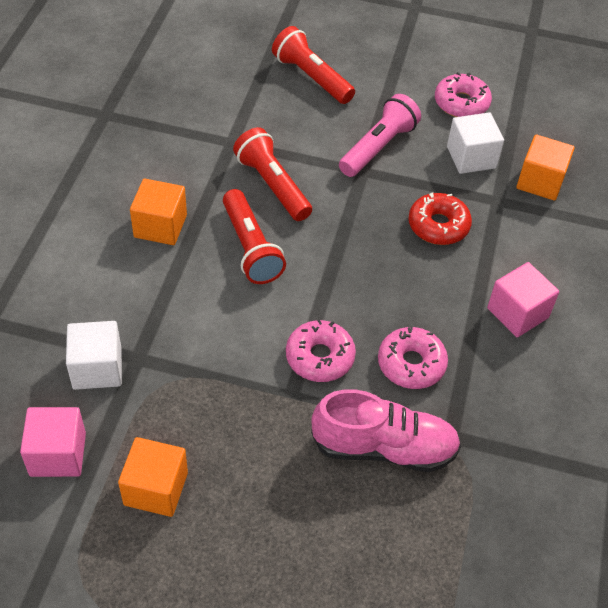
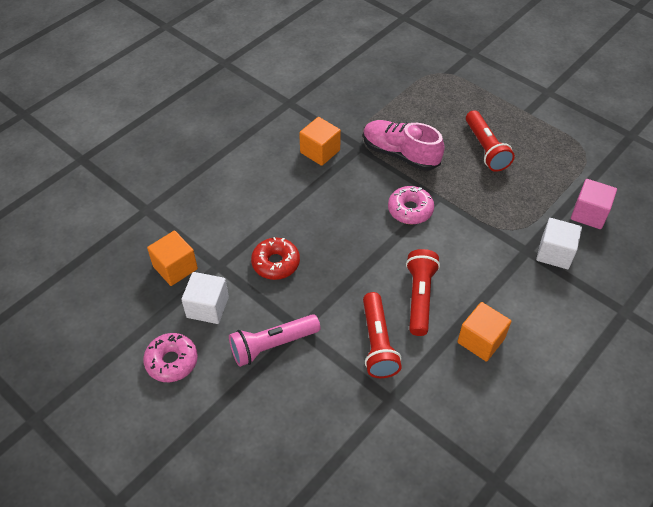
camera: 150 degrees left, 0 degrees up
orange cube [118,437,188,517] -> orange cube moved to [299,117,341,166]
red flashlight [272,26,355,104] -> red flashlight moved to [466,110,515,172]
pink donut [378,327,448,389] -> none
pink cube [487,262,559,337] -> none

